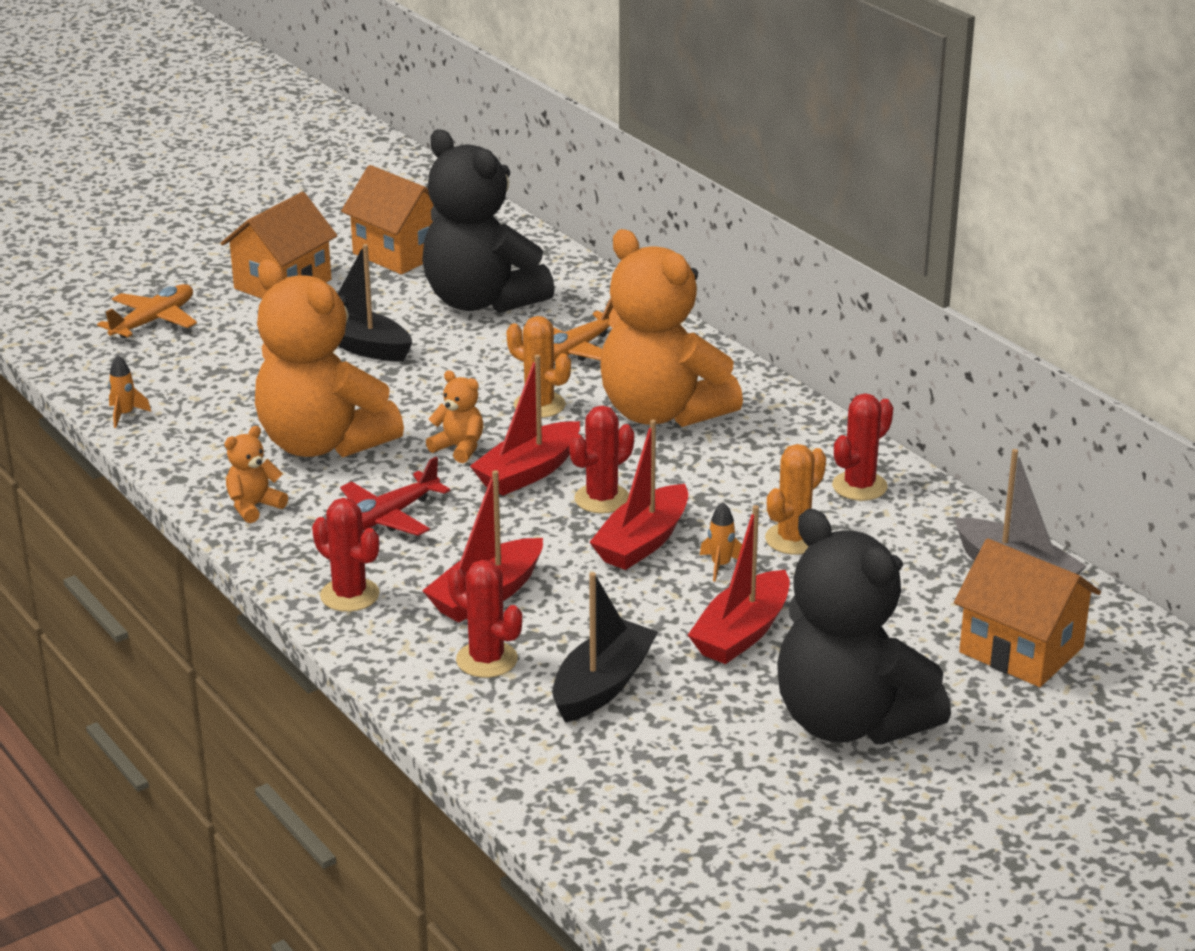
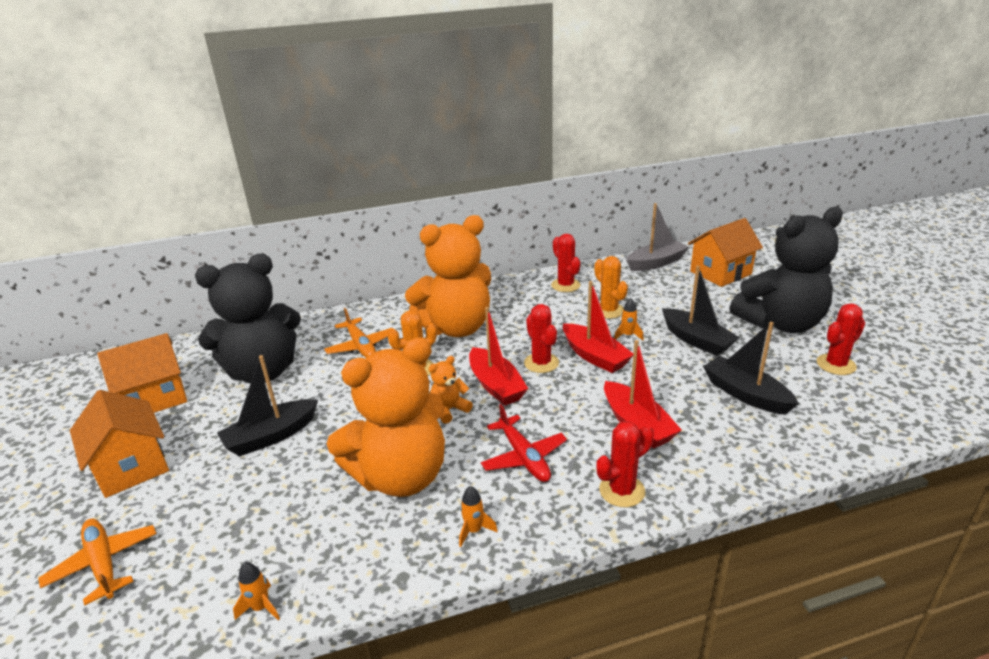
camera: 70 degrees left, 0 degrees up
orange teddy bear [224,426,288,523] -> orange rocket [459,486,498,547]
red cactus [447,560,522,678] -> red cactus moved to [817,303,865,375]
red boat [688,505,790,664] -> black boat [662,265,740,356]

